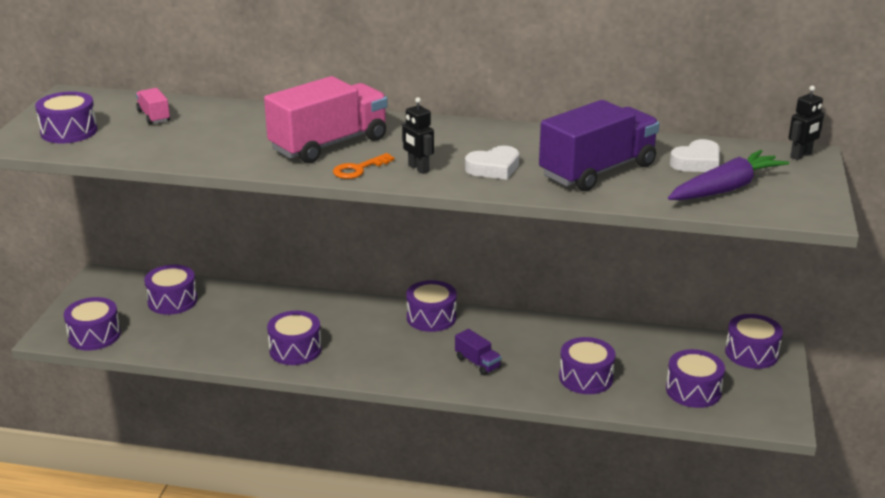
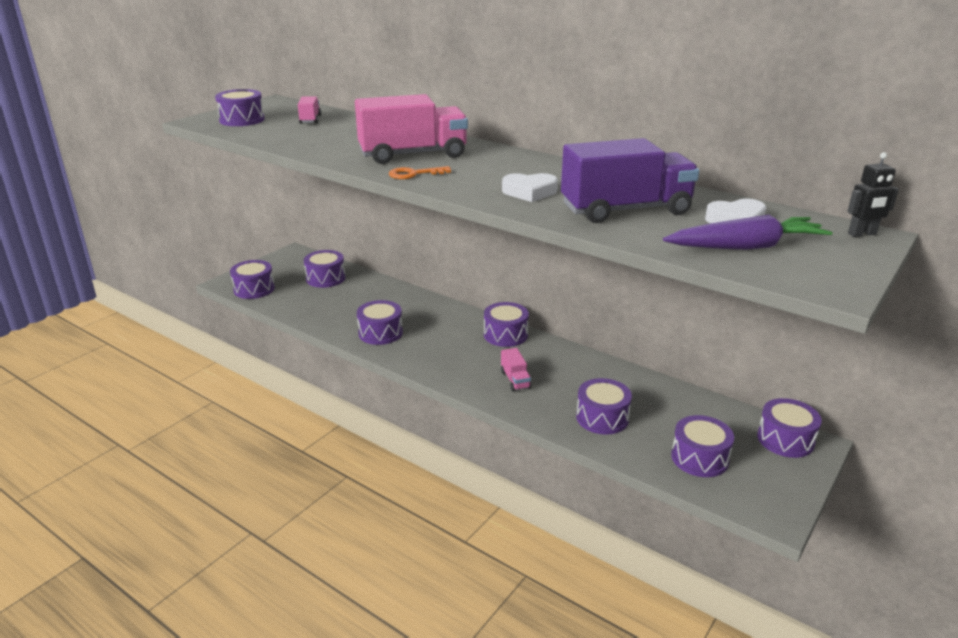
camera: 25 degrees right, 0 degrees up
black robot [402,97,434,174] -> none
purple truck [455,329,501,376] -> pink truck [501,348,531,391]

